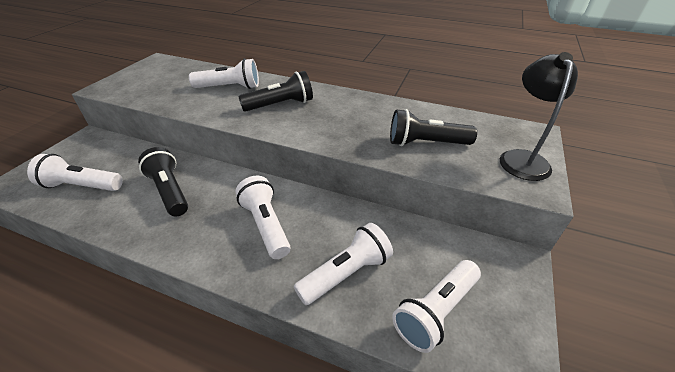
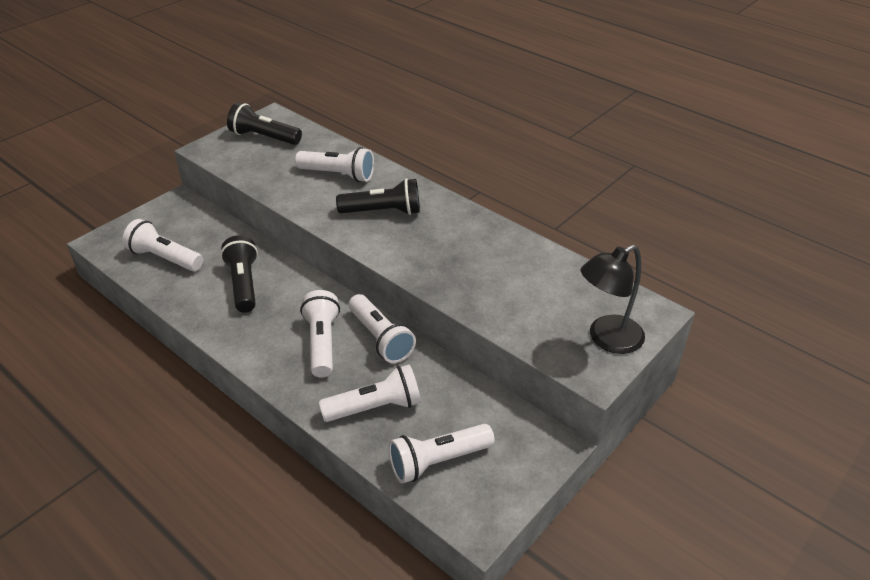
camera: 20 degrees right, 0 degrees up
black flashlight [390,109,477,146] -> black flashlight moved to [227,102,302,145]
black lamp [500,52,578,181] -> black lamp turned 150 degrees counterclockwise [581,245,645,354]
none -> white flashlight [349,294,416,363]

